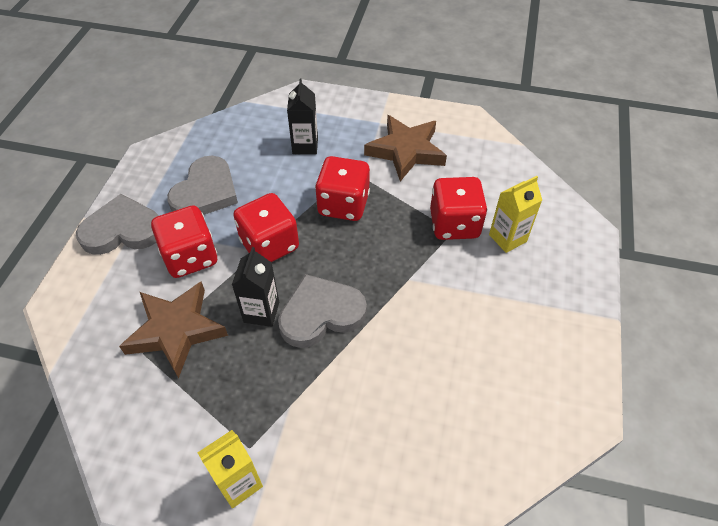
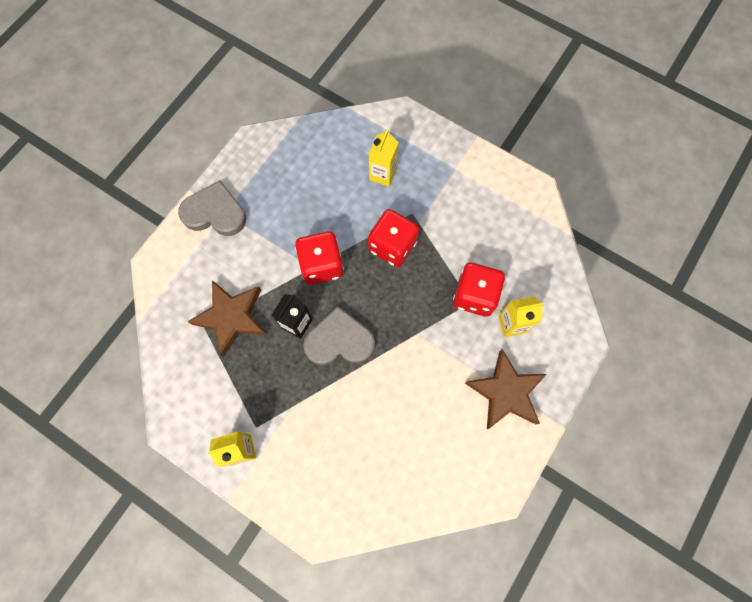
camera: 20 degrees right, 20 degrees up
red dice [151,205,217,278] -> none
grey heart [167,156,238,215] -> none
black carton [287,79,318,155] -> yellow carton [369,129,398,187]
brown star [364,115,447,182] -> brown star moved to [465,349,546,429]

